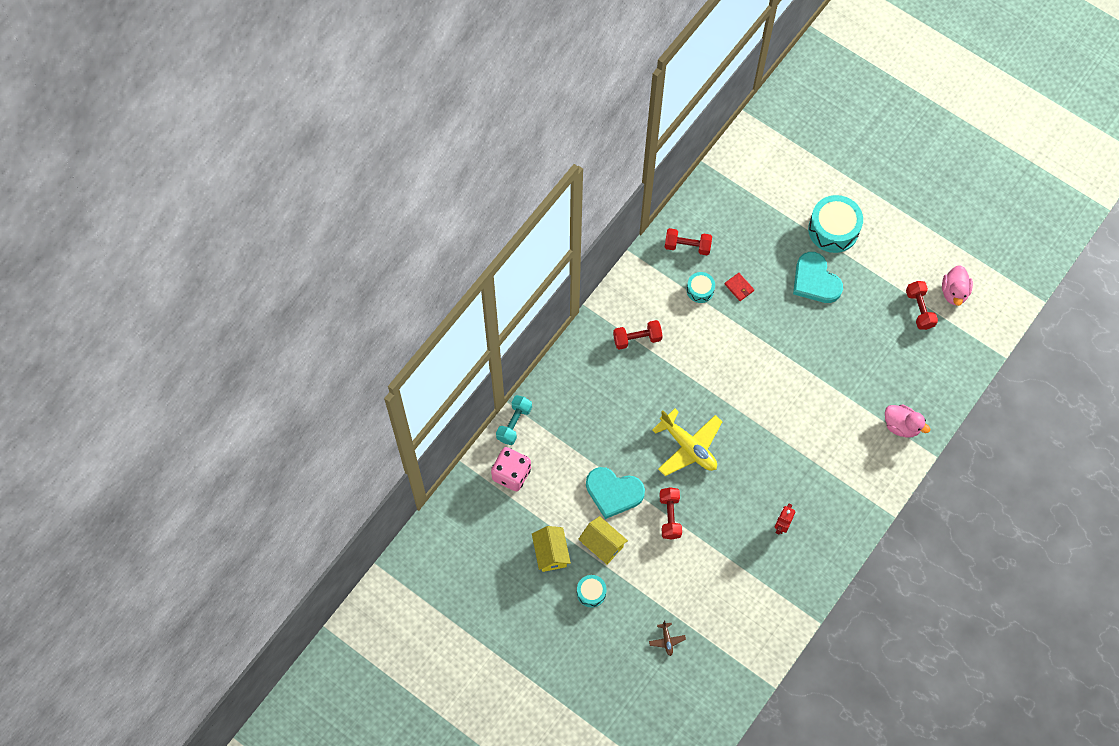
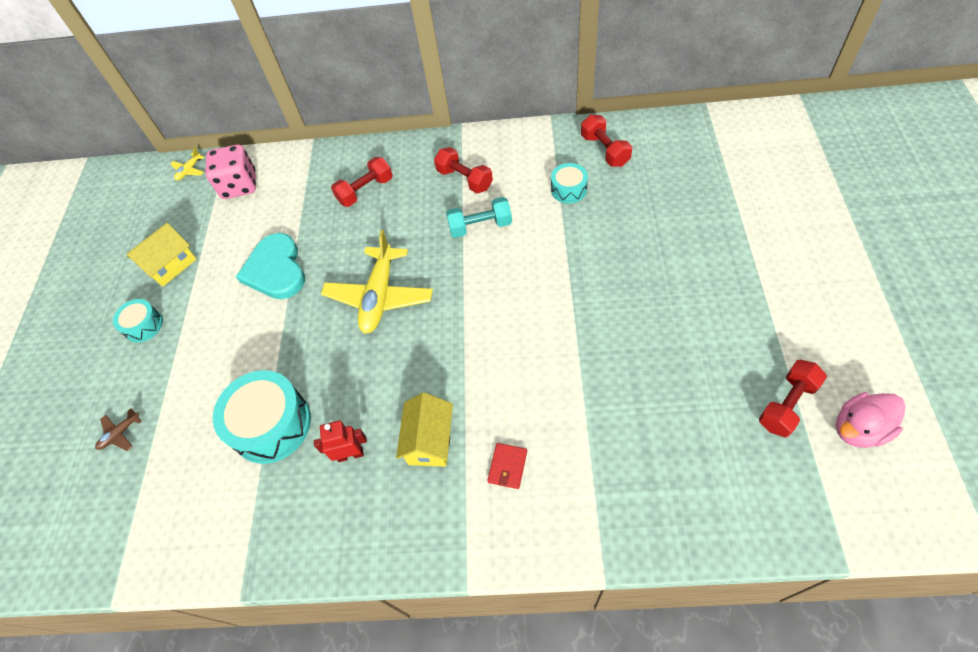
camera: 60 degrees right, 10 degrees down
turquoise dumbbell [496,395,532,445] -> turquoise dumbbell moved to [446,197,512,238]
yellow house [579,516,628,564] -> yellow house moved to [396,393,453,467]
red dumbbell [659,488,682,539] -> red dumbbell moved to [331,157,393,207]
red wallet [725,273,754,301] -> red wallet moved to [487,443,527,489]
turquoise heart [793,252,843,303] -> none
turquoise drum [808,195,863,253] -> turquoise drum moved to [213,370,311,464]
pink duck [885,404,930,438] -> none
none -> yellow plane [171,147,205,180]

